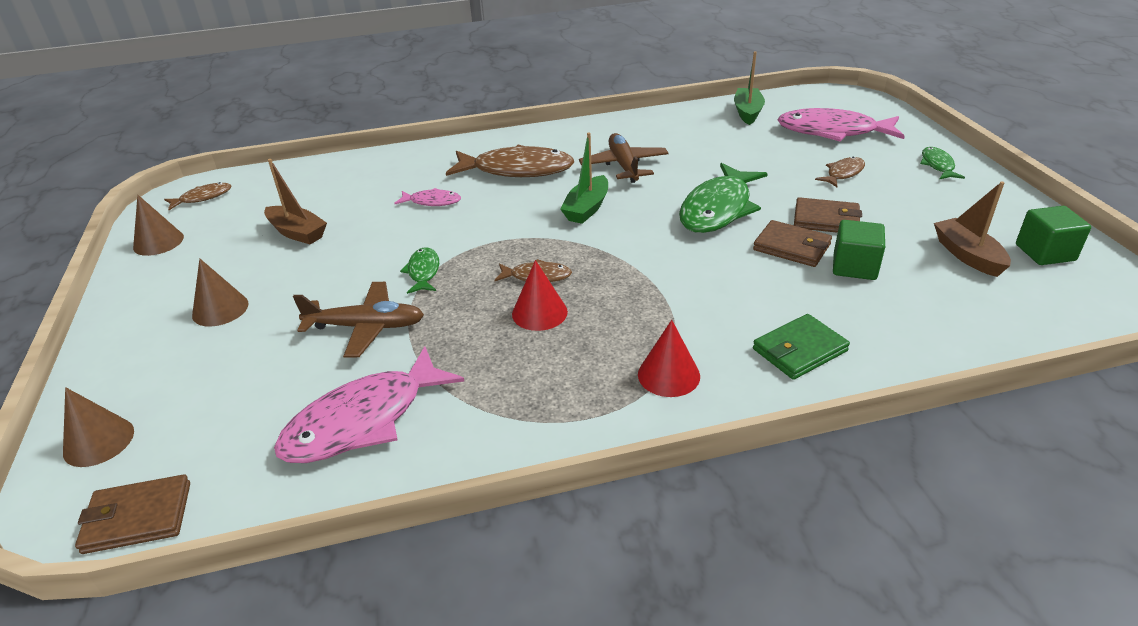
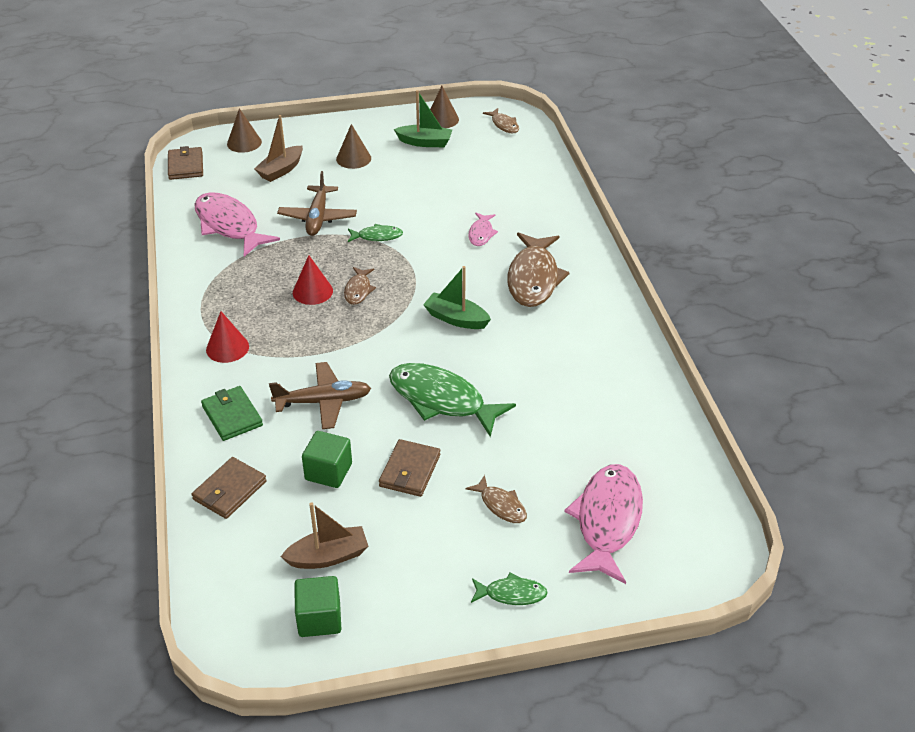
camera: 90 degrees right, 5 degrees up
brown boat [264,159,327,244] -> brown boat moved to [254,115,303,182]
brown plane [579,133,669,183] -> brown plane moved to [269,362,371,429]
green boat [734,51,765,125] -> green boat moved to [394,90,452,147]
brown wallet [753,220,832,267] -> brown wallet moved to [192,457,267,519]

